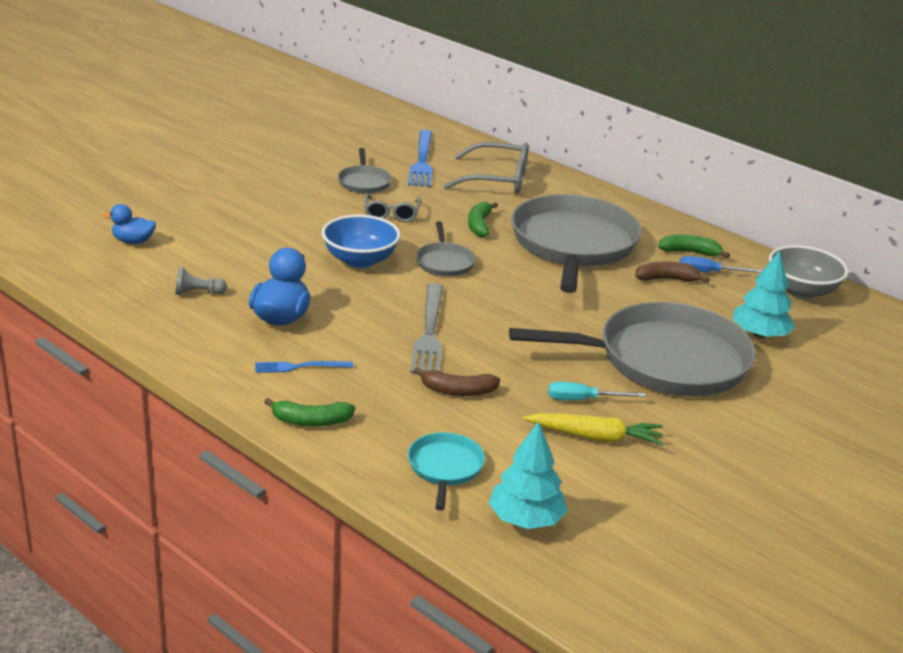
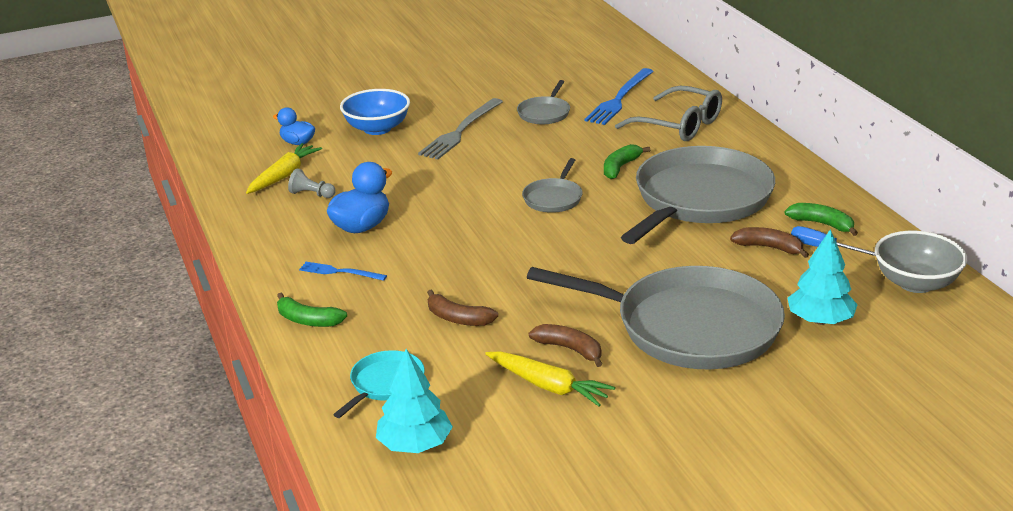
camera: 30 degrees right, 0 degrees up
blue bowl [322,215,400,268] -> blue bowl moved to [340,89,410,135]
grey glasses [364,194,421,222] -> none
grey fork [410,283,443,373] -> grey fork moved to [418,98,503,159]
turquoise screwdriver [548,382,646,400] -> brown banana [529,324,602,367]
none -> yellow carrot [246,143,322,194]

